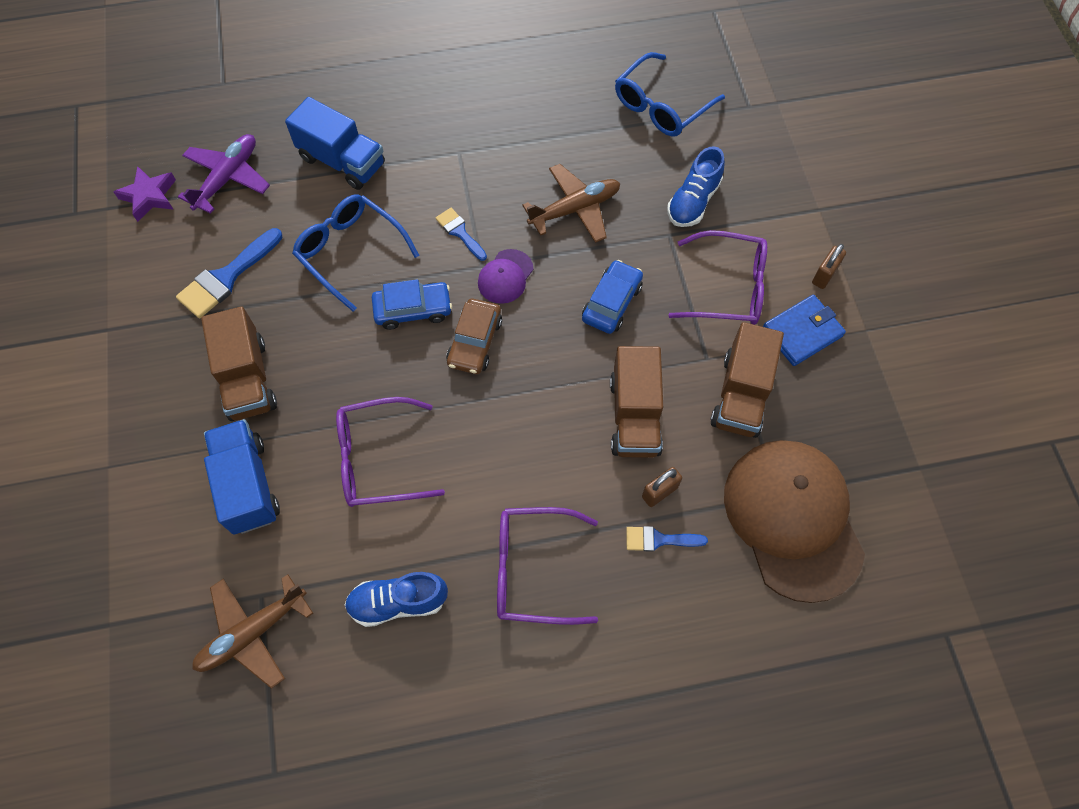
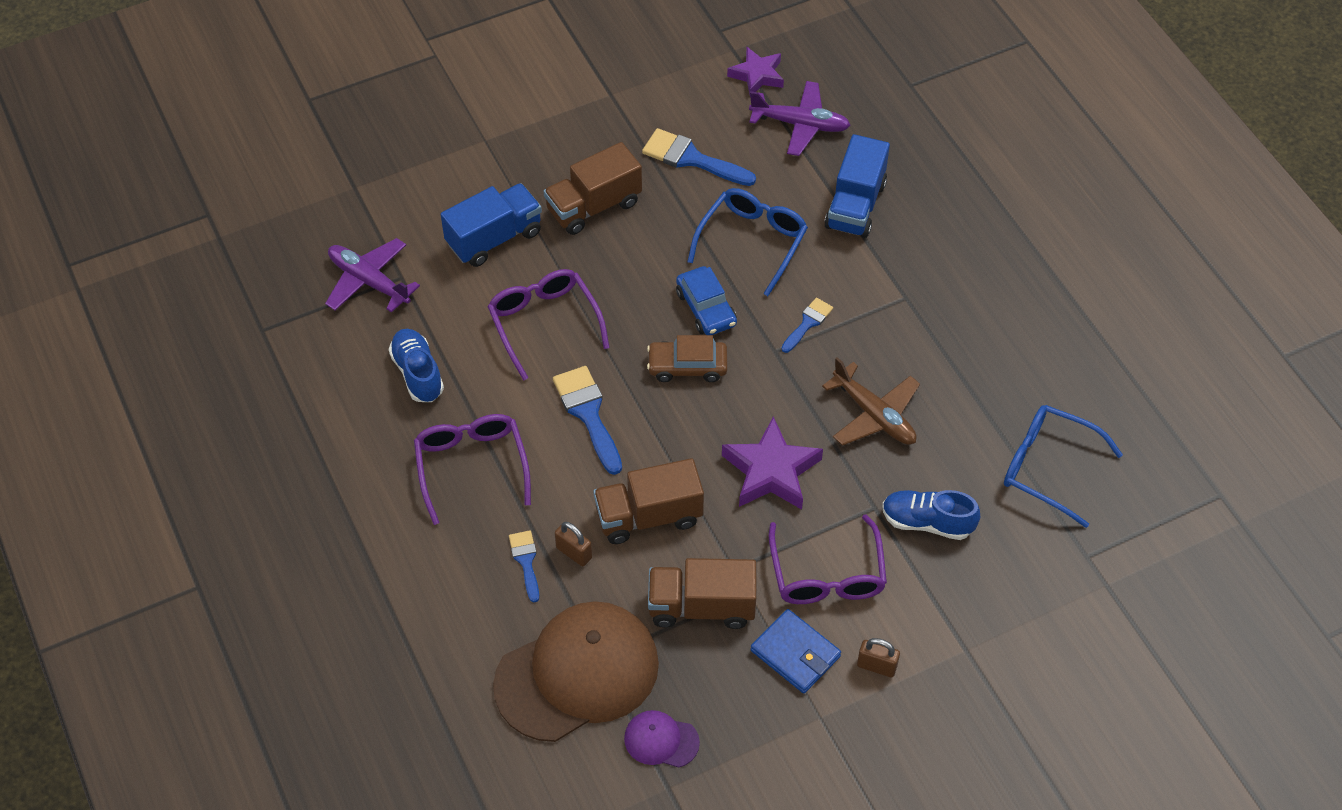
camera: 75 degrees right, 10 degrees down
brown plane [192,574,313,689] -> purple plane [325,238,420,313]
purple cap [478,249,534,304] -> purple cap moved to [624,710,700,767]
blue car [582,260,643,334] -> purple star [722,416,823,510]
none -> blue brush [553,366,622,475]

